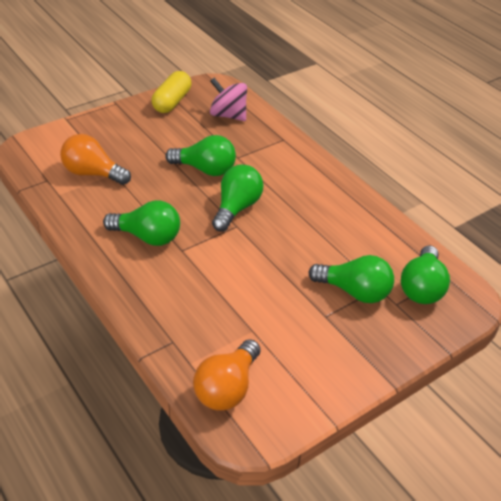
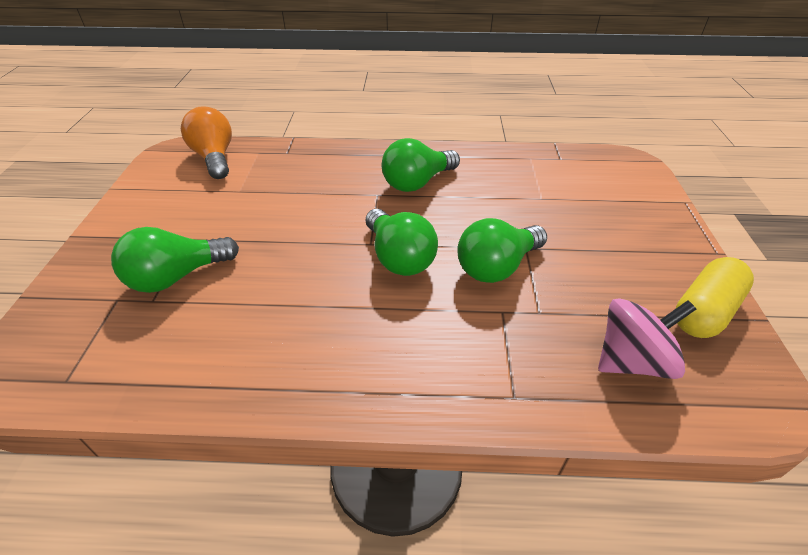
camera: 130 degrees right, 0 degrees up
orange light bulb [60,134,131,185] -> none
yellow capsule [152,71,191,113] -> yellow capsule turned 75 degrees clockwise [676,257,754,338]
green light bulb [401,245,450,304] -> none

